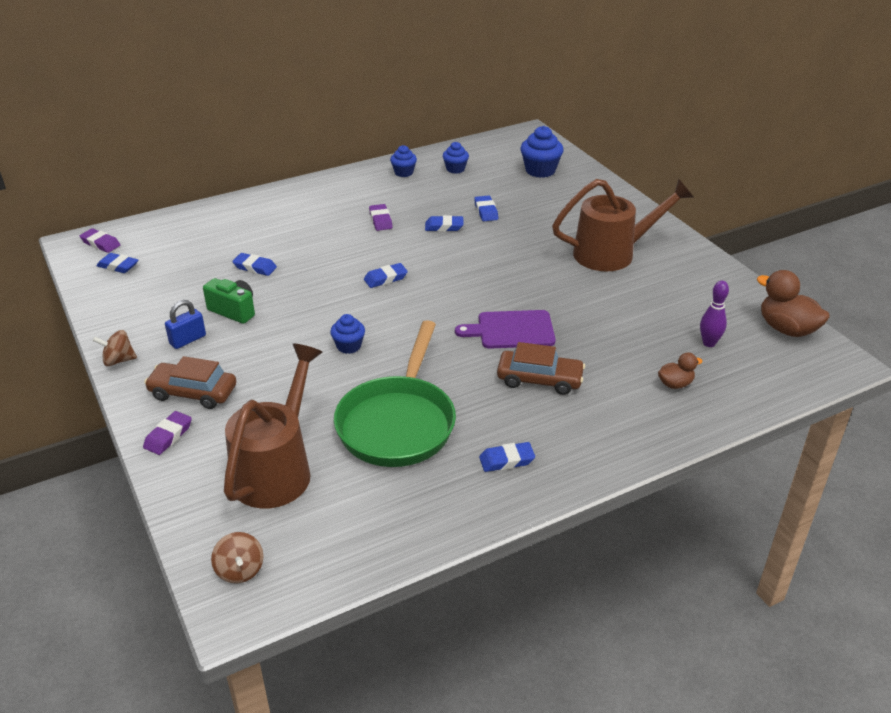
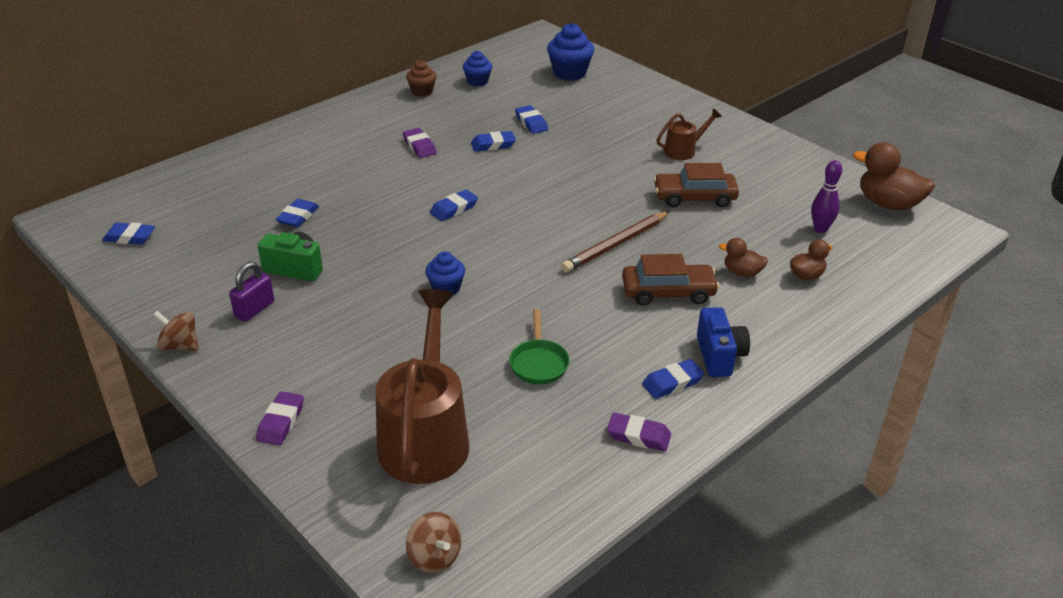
camera: 15 degrees left, 0 degrees up
purple eraser [80,228,120,253] -> purple eraser moved to [607,413,671,451]
brown spinning top [93,330,137,366] -> brown spinning top turned 45 degrees clockwise [153,311,199,351]
brown car [144,356,236,409] -> brown car moved to [653,163,739,207]
blue padlock [165,300,206,349] -> purple padlock [229,262,274,322]
blue eraser [232,253,277,276] -> blue eraser turned 75 degrees counterclockwise [276,199,319,227]
green pan [334,320,456,467] -> green pan [509,309,569,384], size x0.44
blue cupcake [390,145,417,177] -> brown cupcake [406,60,436,97]
purple cutting board [455,310,556,349] -> brown pencil [561,211,670,273]
brown watering can [552,179,693,271] -> brown watering can [656,108,722,160], size x0.48
none -> blue camera [697,307,750,377]
none -> brown duck [719,238,768,277]

